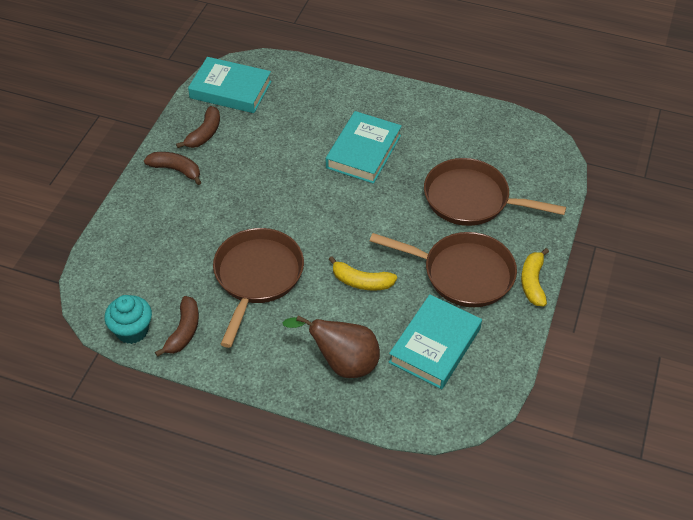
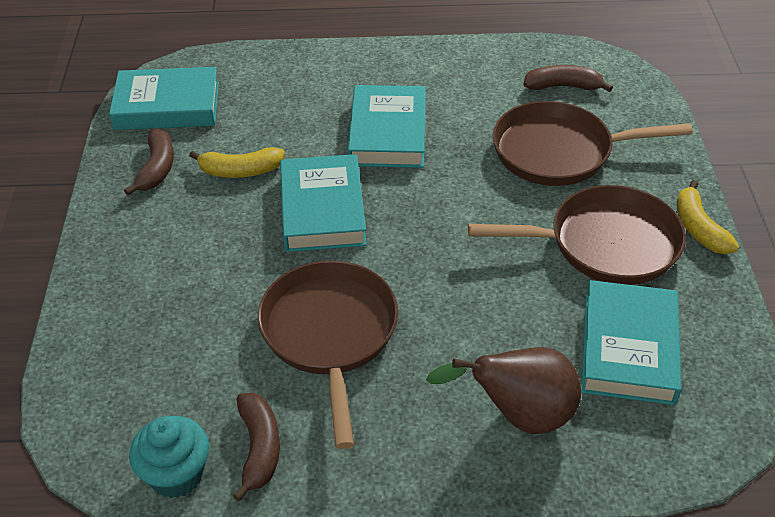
camera: 20 degrees left, 5 degrees down
brown banana [144,152,201,185] -> brown banana moved to [524,65,613,92]
yellow banana [329,256,397,291] -> yellow banana moved to [189,147,285,178]
none -> turquoise book [280,154,367,252]

